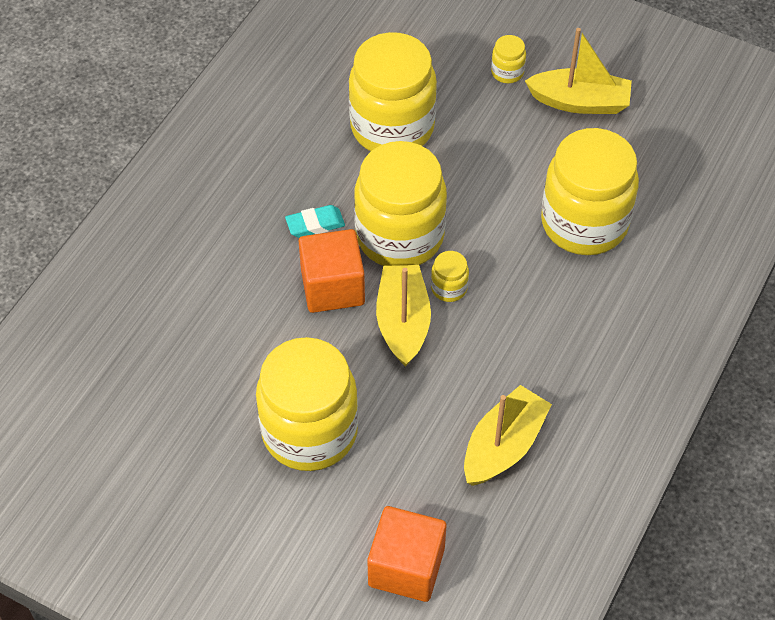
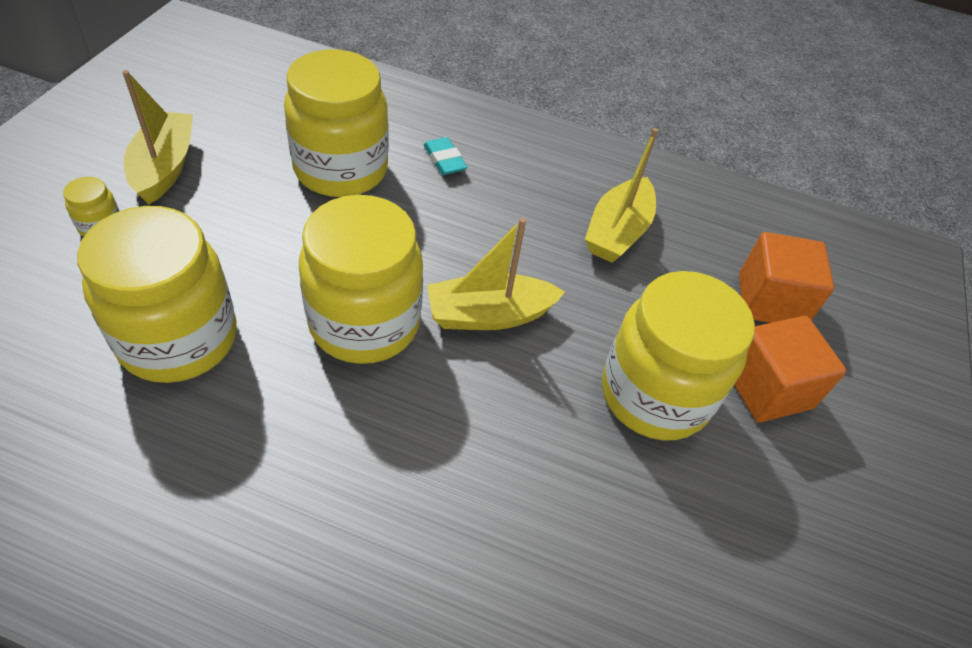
camera: 105 degrees left, 5 degrees down
turquoise eraser [285,205,345,238] -> turquoise eraser moved to [423,137,467,175]
orange cube [299,229,365,313] -> orange cube moved to [734,316,846,422]
yellow jar [431,251,469,302] -> none
yellow boat [464,385,552,486] -> yellow boat turned 90 degrees counterclockwise [585,128,658,263]

